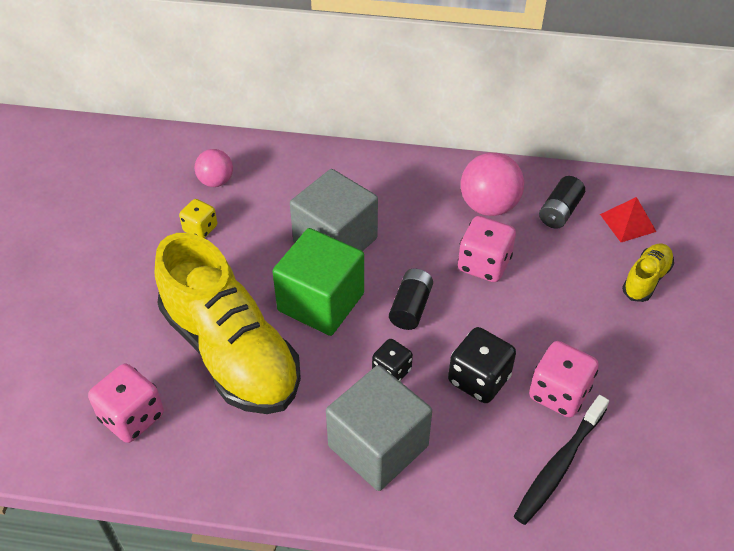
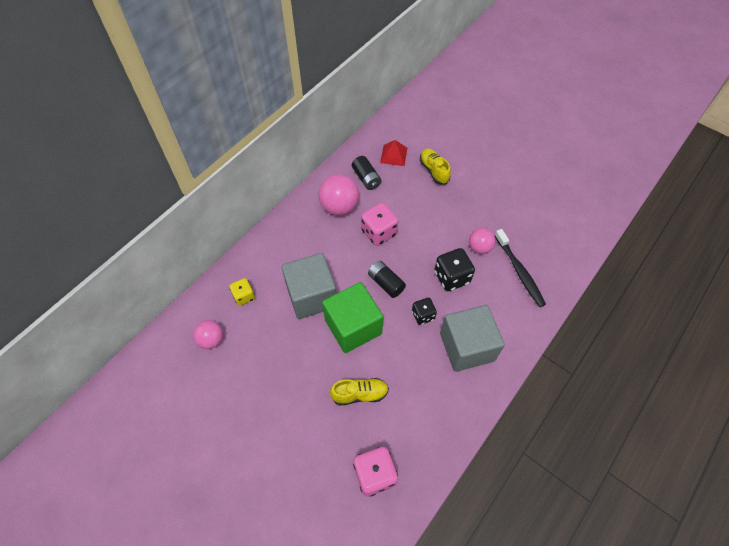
camera: 60 degrees left, 10 degrees up
yellow shoe [155,233,301,414] -> yellow shoe [330,378,389,406], size x0.43
yellow dice [179,199,217,238] -> yellow dice moved to [229,278,255,306]
pink dice [529,341,599,418] -> pink ball [469,228,496,254]

